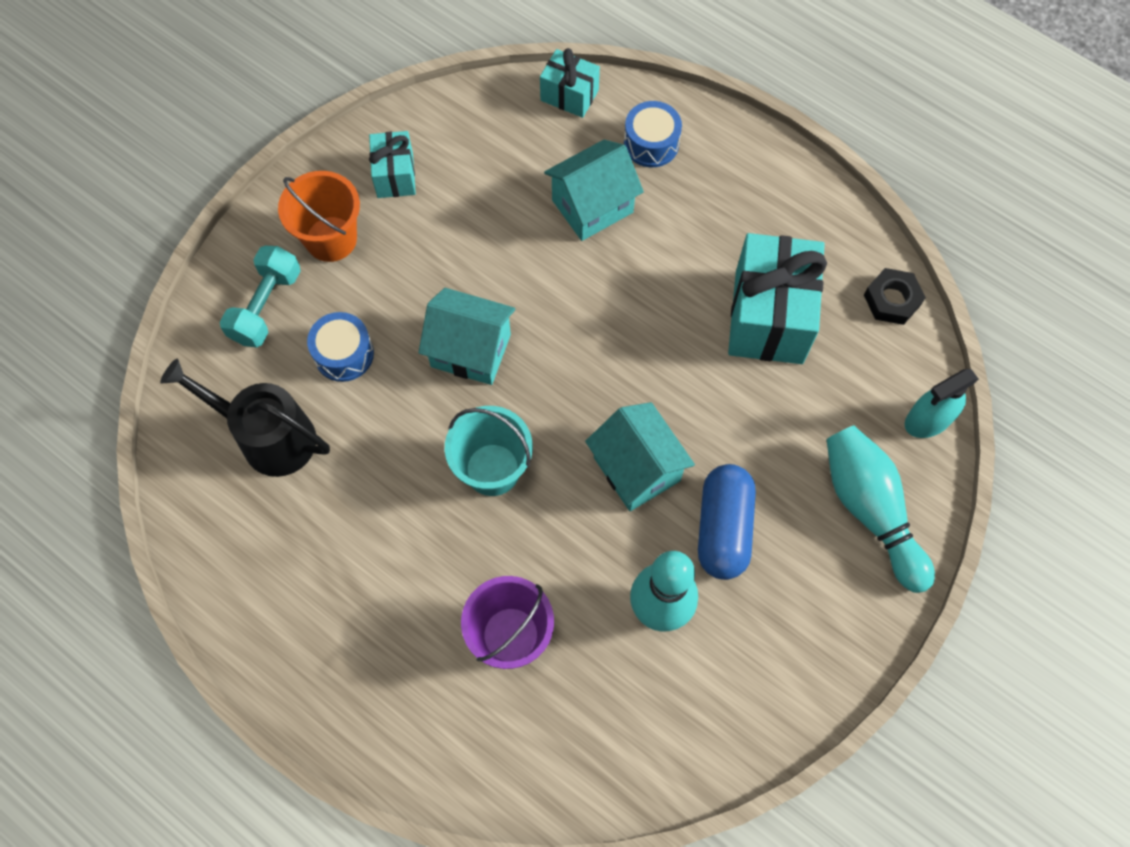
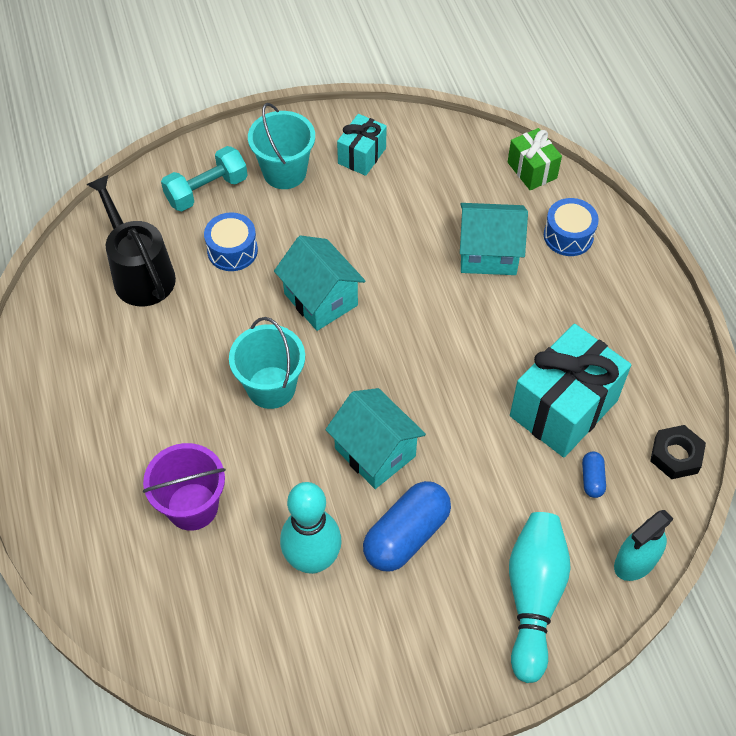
camera: 35 degrees right, 10 degrees down
orange bucket [278,171,360,262] -> turquoise bucket [248,103,315,189]
turquoise gift [540,48,600,118] -> green gift [508,128,562,190]
turquoise house [585,402,695,511] -> turquoise house turned 45 degrees counterclockwise [326,388,426,489]
turquoise spray bottle [905,369,979,438] -> turquoise spray bottle turned 45 degrees counterclockwise [614,510,674,581]
none -> blue capsule [582,452,606,498]

